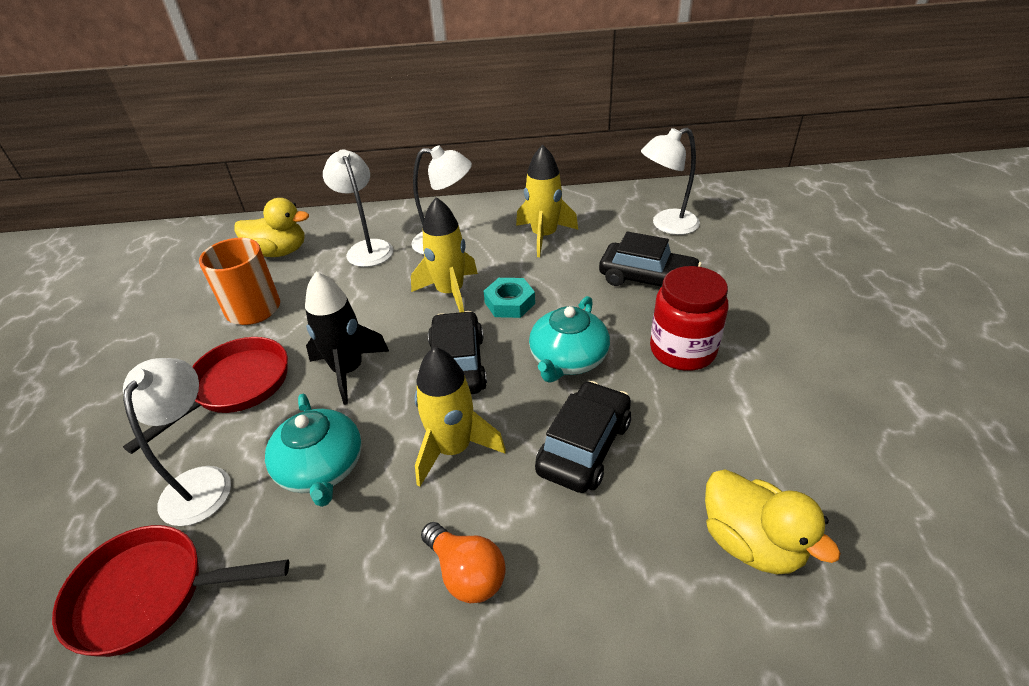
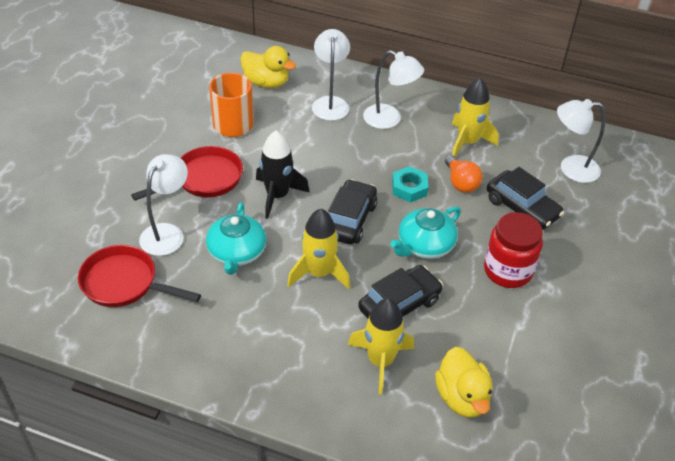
camera: 20 degrees right, 5 degrees up
yellow rocket [411,197,478,312] -> yellow rocket moved to [348,298,414,394]
orange light bulb [421,522,506,603] -> orange light bulb moved to [445,155,482,193]

